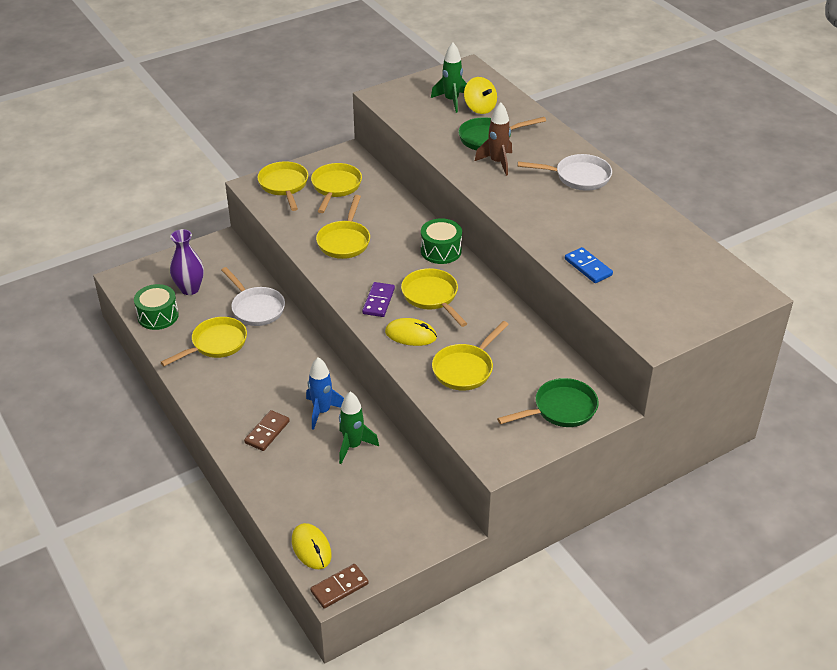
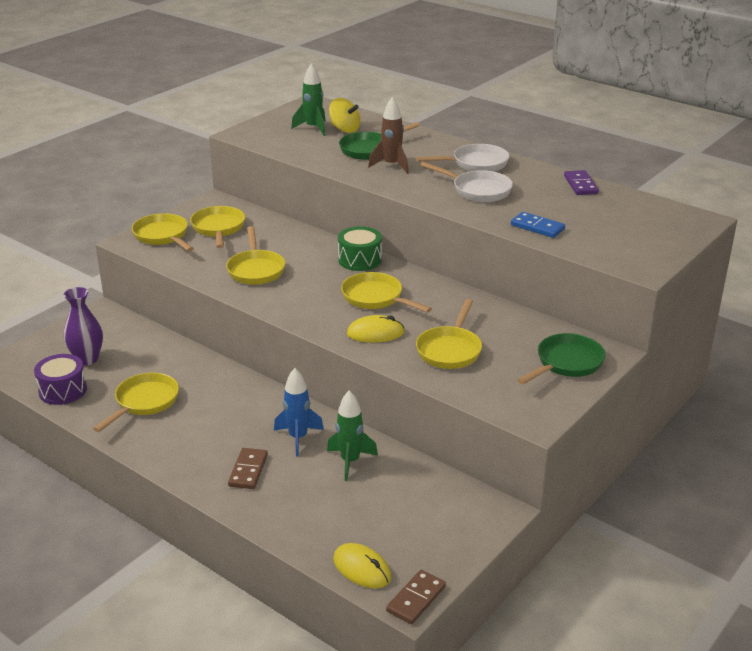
camera: 20 degrees left, 10 degrees down
green drum [134,284,179,330] -> purple drum [34,354,87,405]
white pan [221,267,285,326] -> white pan moved to [420,162,513,202]
purple domino [362,282,395,317] -> purple domino moved to [564,170,599,195]

